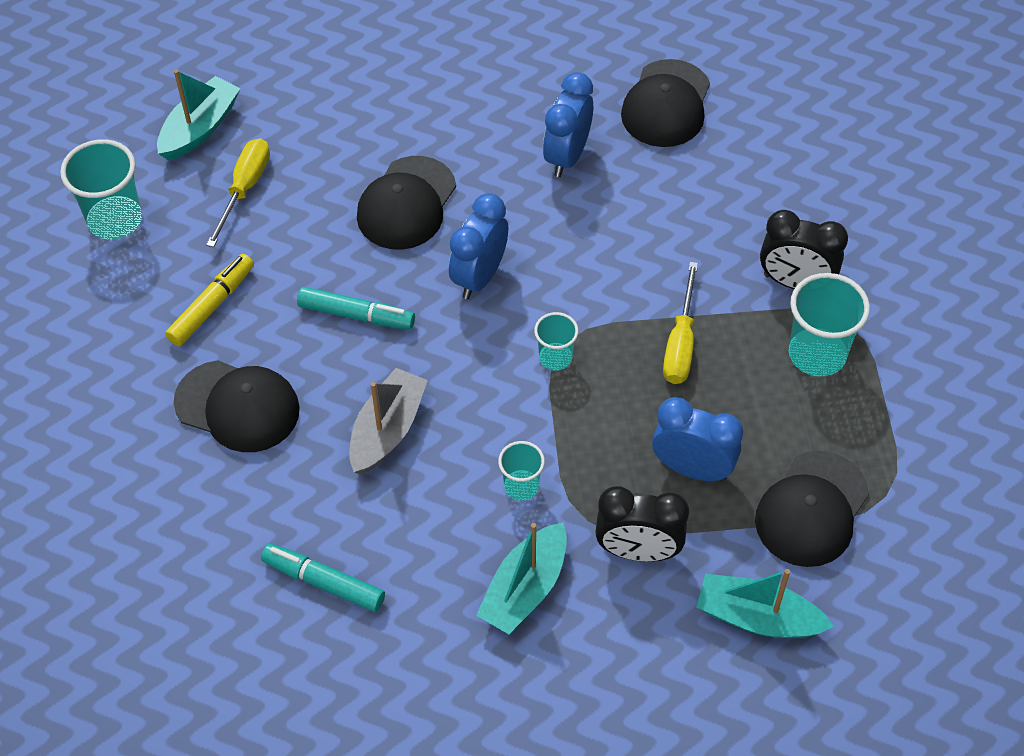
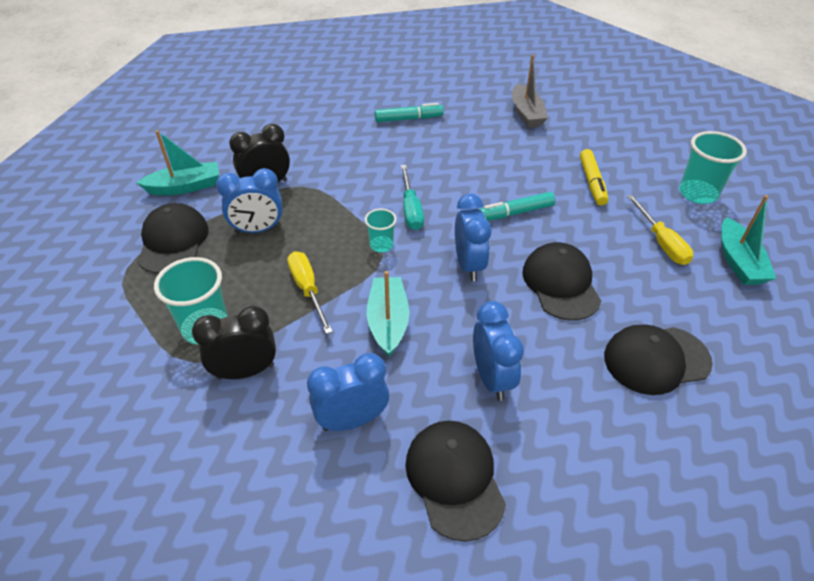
camera: 145 degrees right, 10 degrees down
black cap [174,360,300,452] -> black cap moved to [604,325,713,395]
grey boat [349,368,428,475] -> grey boat moved to [512,54,548,128]
turquoise boat [476,522,567,634] -> turquoise boat moved to [366,271,409,357]
turquoise cup [498,441,545,501] -> none
none -> blue clock [307,353,389,431]
none -> turquoise screwdriver [401,165,424,230]

